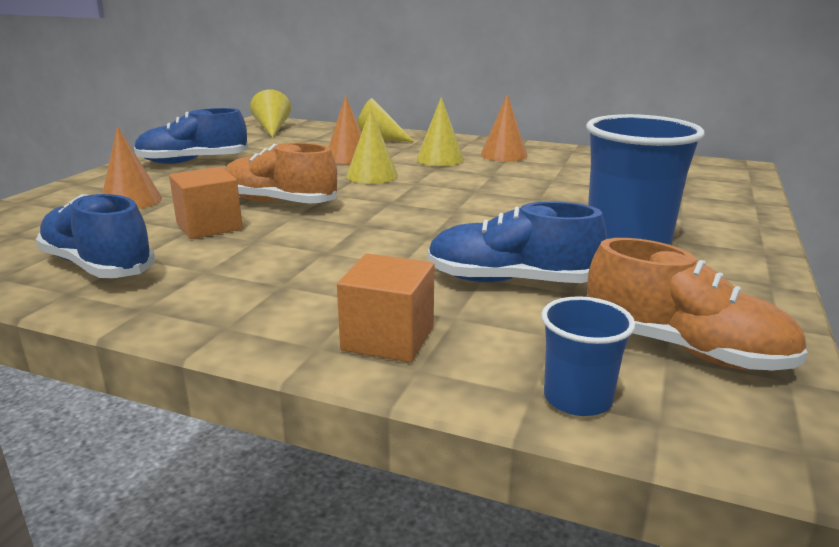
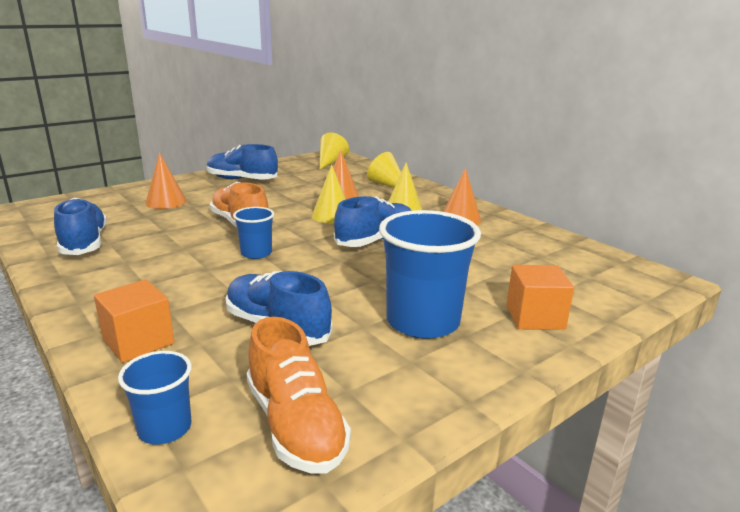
camera: 30 degrees right, 0 degrees up
orange cube [169,167,243,239] -> orange cube moved to [506,265,574,330]
none -> blue cup [233,207,274,259]
none -> blue shoe [334,196,412,247]

